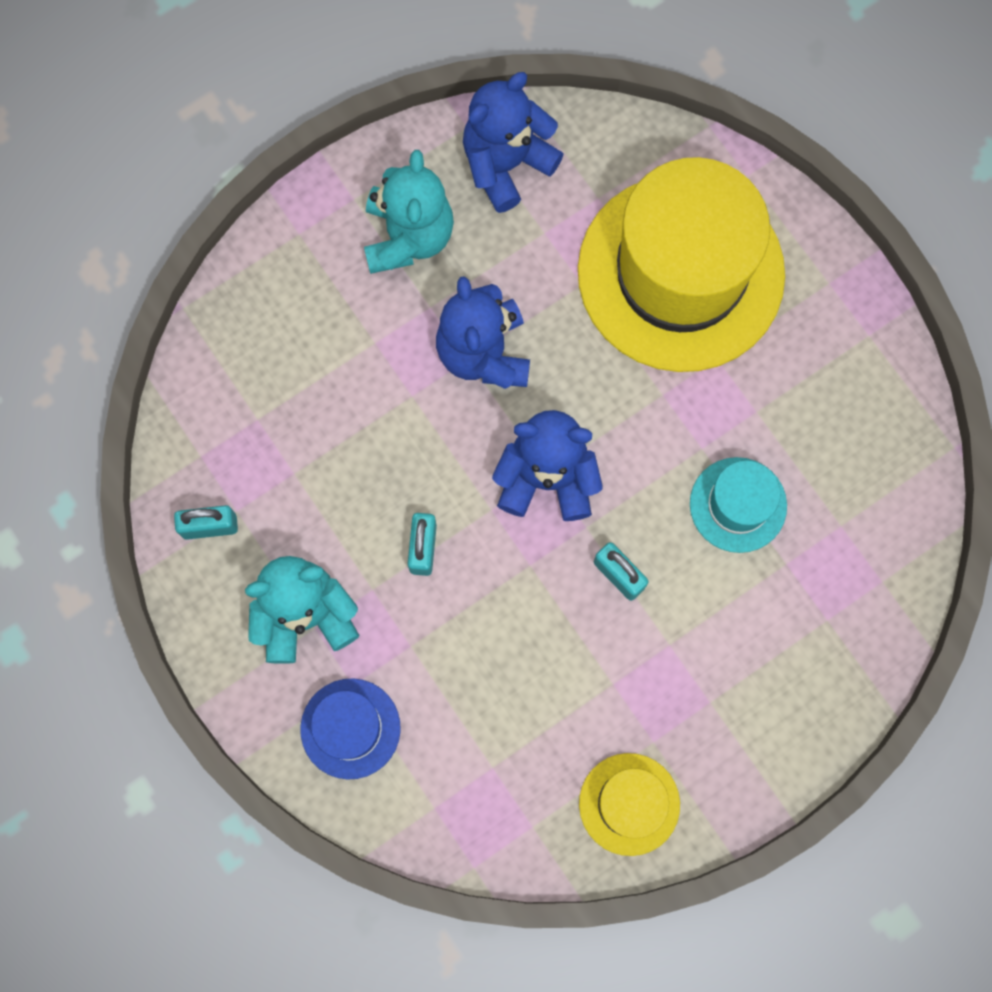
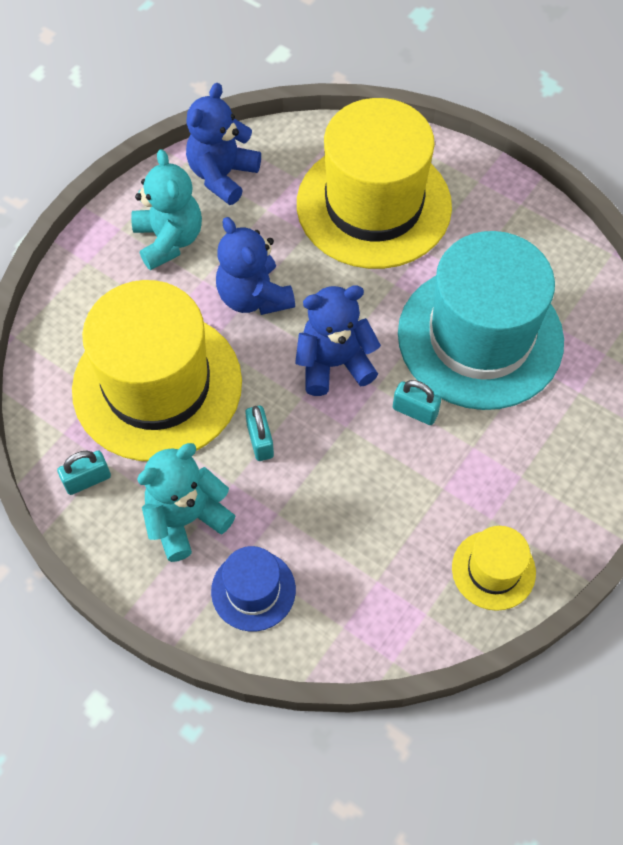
camera: 20 degrees left, 15 degrees down
turquoise hat [690,457,787,553] -> turquoise hat [398,231,564,410], size x2.19
none -> yellow hat [72,280,242,461]

